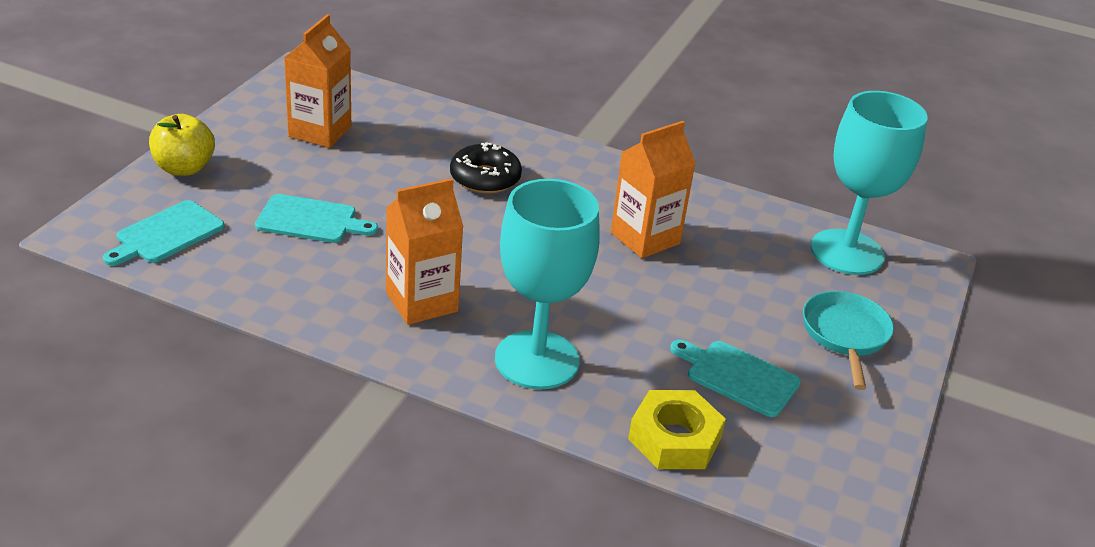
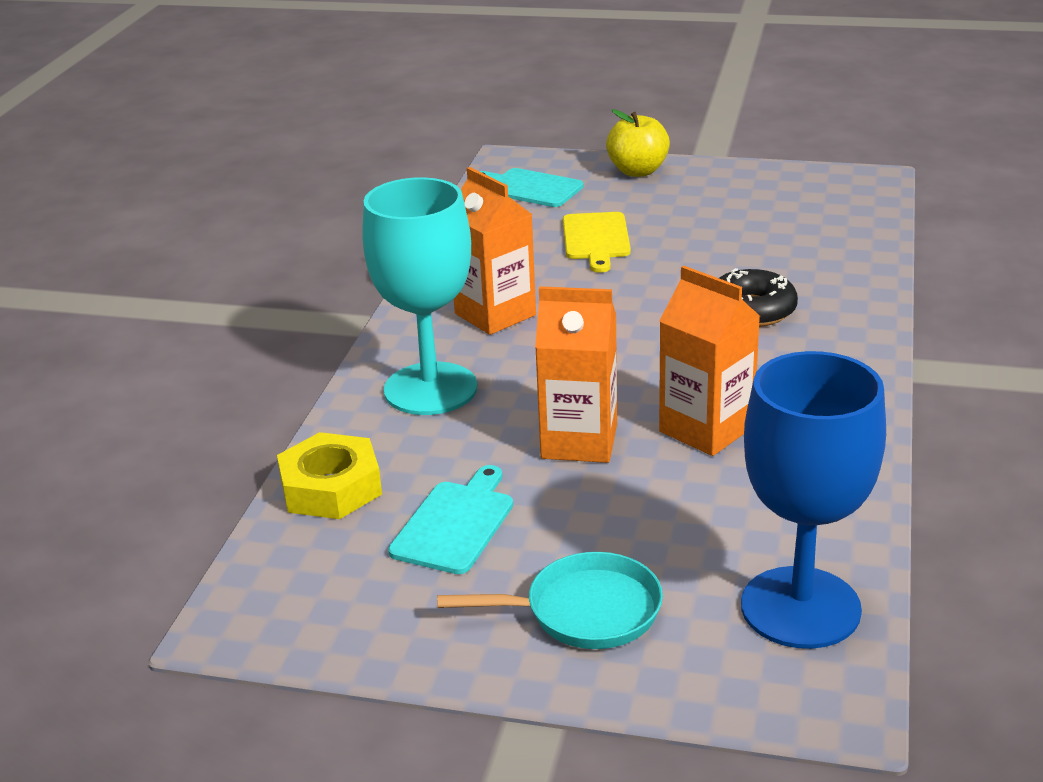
camera: 85 degrees right, 5 degrees down
turquoise cutting board [255,194,378,243] -> yellow cutting board [563,212,631,273]
orange carton [284,14,351,148] -> orange carton moved to [535,286,617,463]
turquoise goblet [810,91,928,275] -> blue goblet [741,351,886,649]

